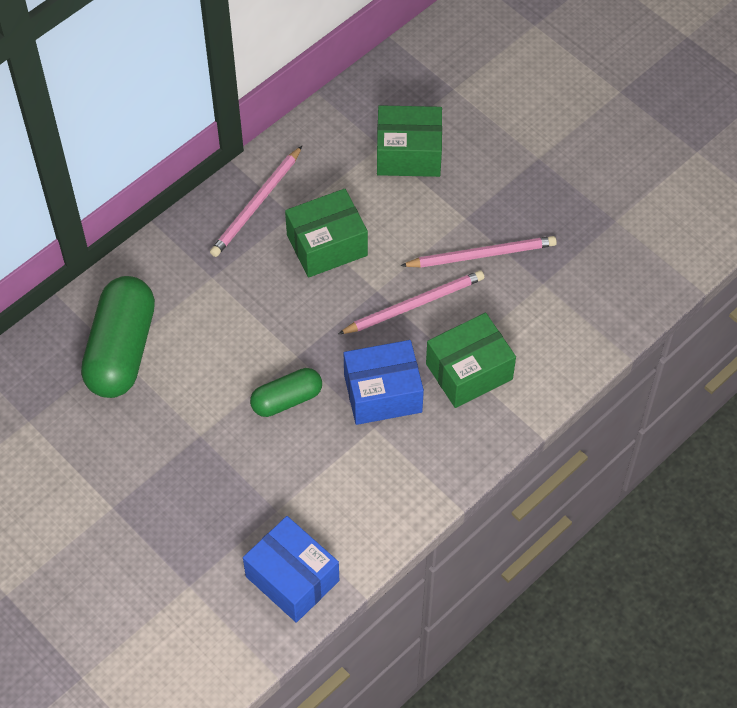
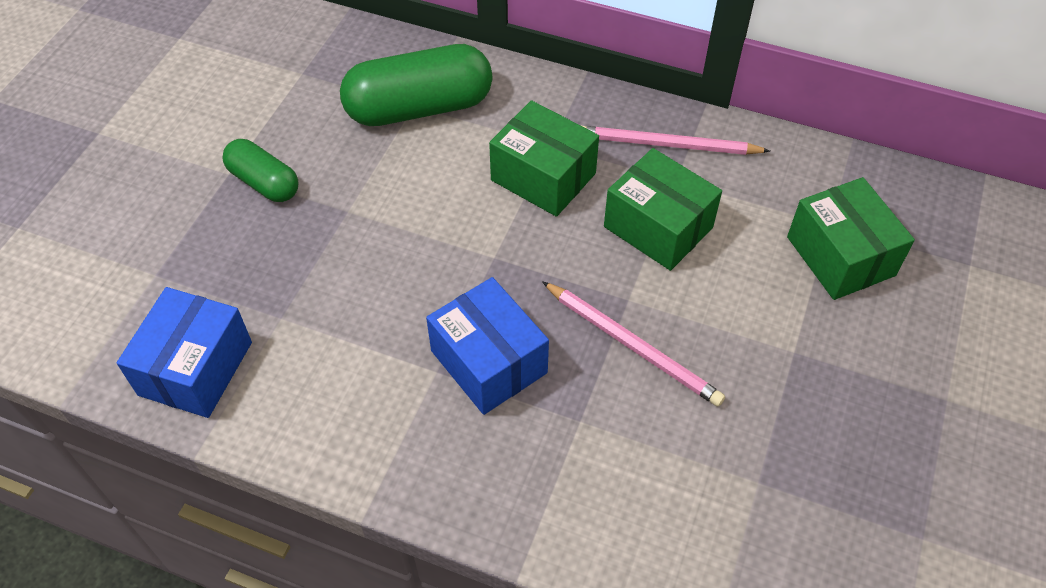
camera: 65 degrees right, 5 degrees down
green capsule [250,368,322,417] -> green capsule moved to [222,139,298,202]
pink pencil [400,236,557,268] -> none
green box [426,313,516,408] -> green box moved to [489,100,599,217]

